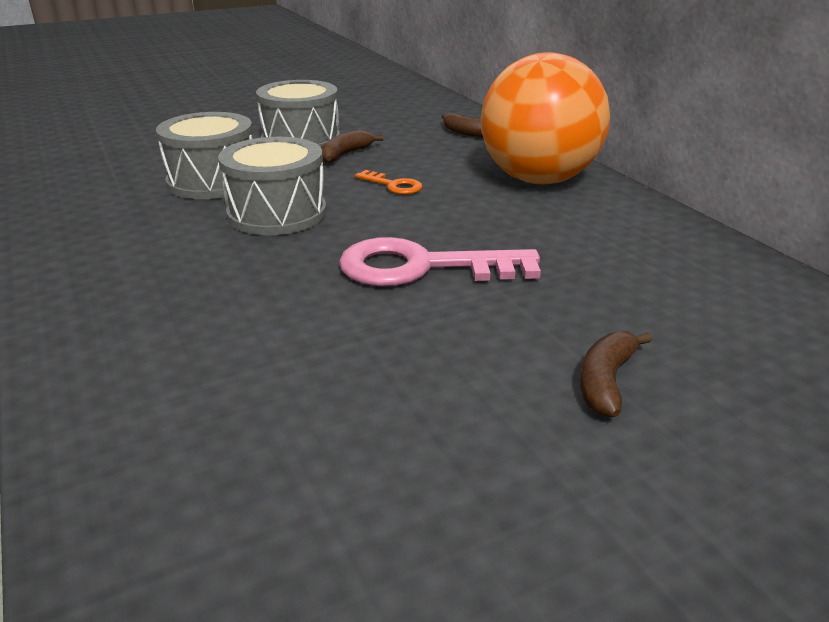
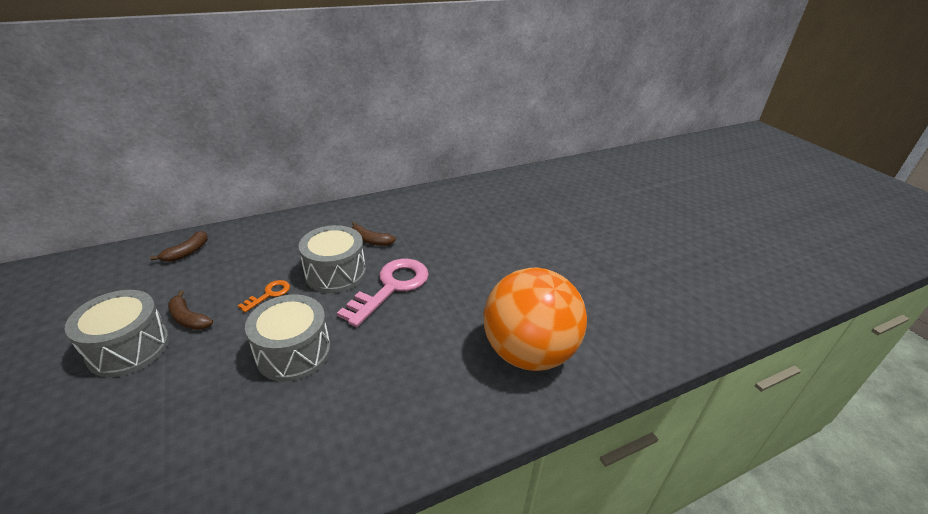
camera: 90 degrees left, 5 degrees up
grey drum [156,112,252,199] -> grey drum moved to [299,225,366,293]
pink key [339,237,541,286] -> pink key turned 150 degrees counterclockwise [337,259,429,327]
orange ball [481,52,610,184] -> orange ball moved to [484,268,587,371]
brown banana [580,331,652,417] -> brown banana moved to [352,222,396,246]

